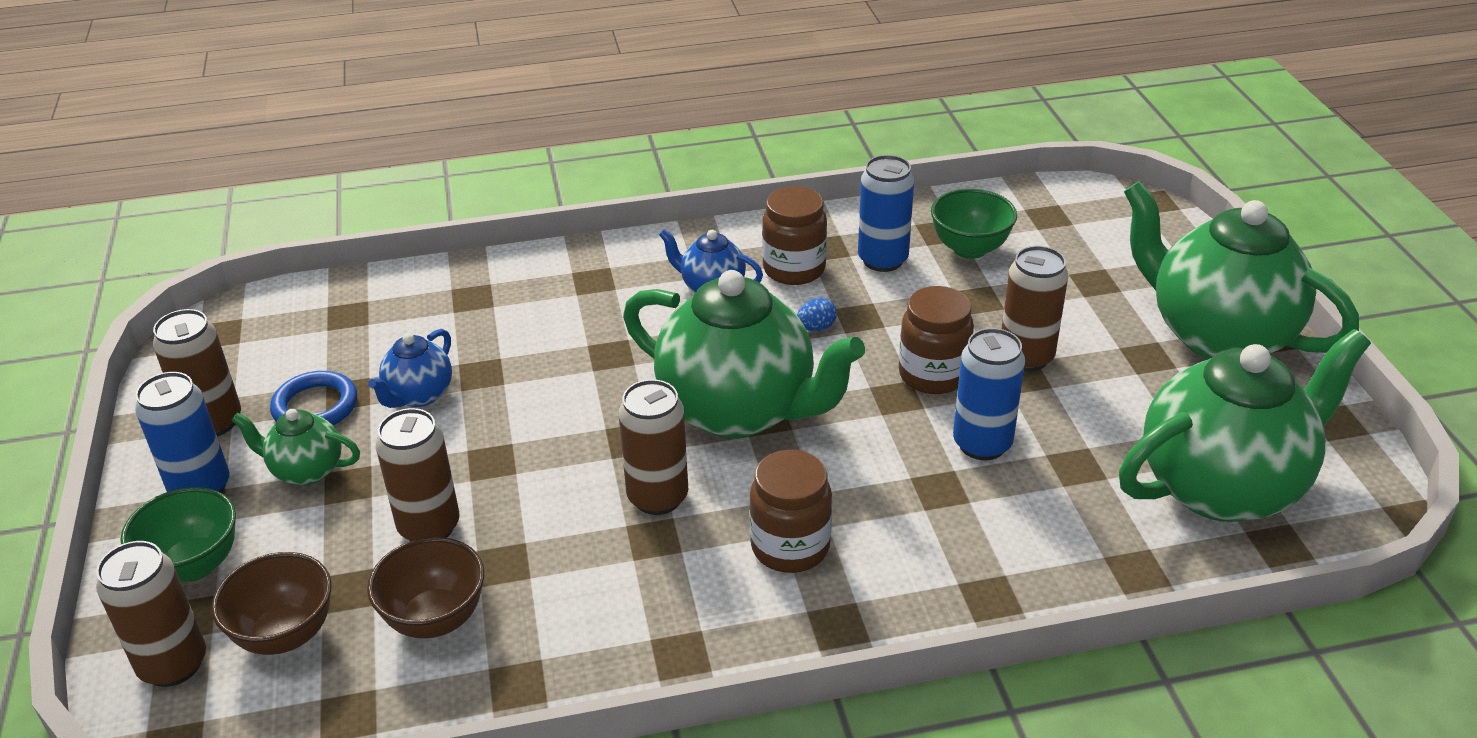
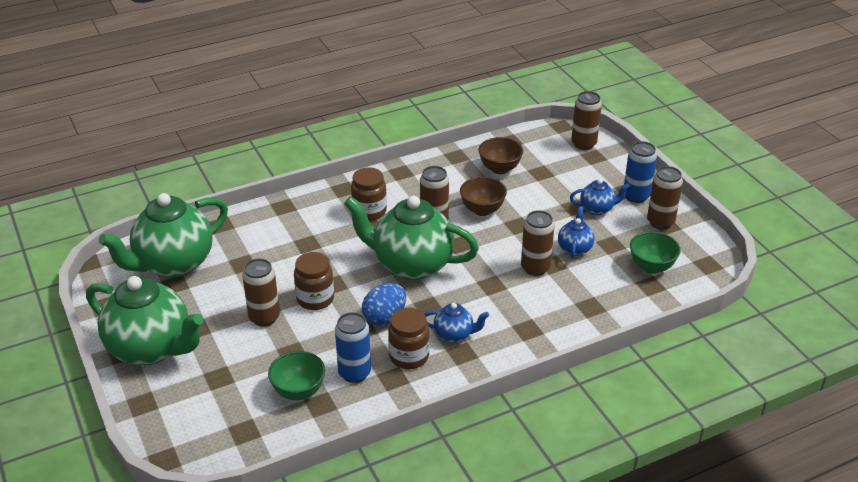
camera: 165 degrees right, 0 degrees up
green bowl [120,487,236,582] -> green bowl moved to [630,231,681,274]
brown bowl [211,552,332,655] -> brown bowl moved to [460,177,507,216]
green teapot [232,409,360,486] -> blue teapot [570,179,630,215]
blue ring [270,371,357,426] -> none
brown can [376,408,460,541] -> brown can moved to [521,210,554,276]
blue egg [797,298,837,331] -> blue egg [362,283,406,326], size x2.00
blue can [953,328,1025,460] -> none

